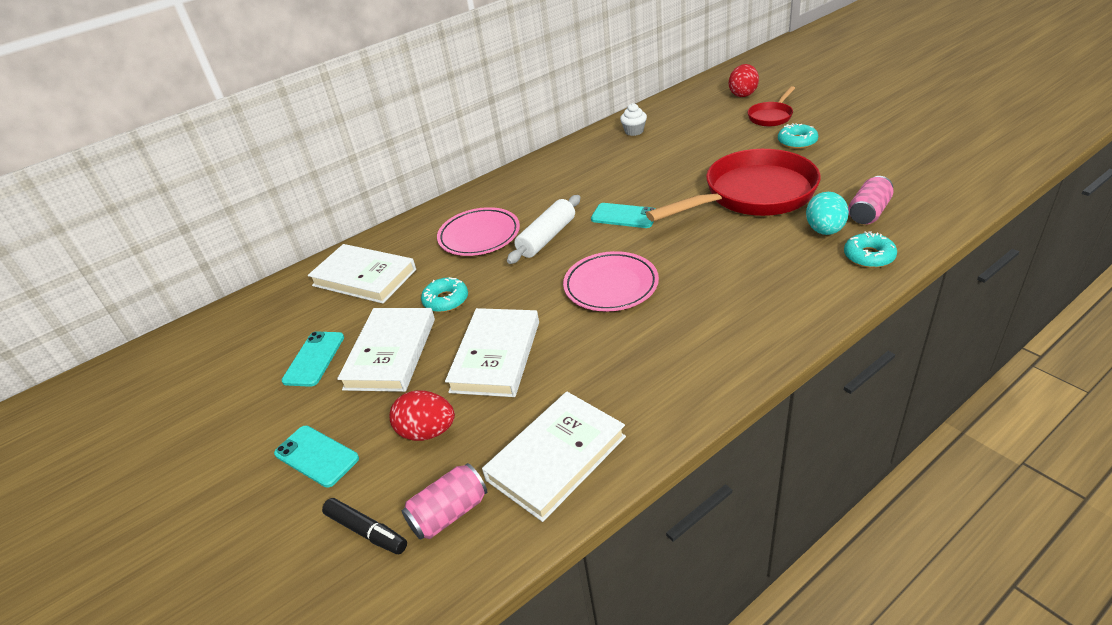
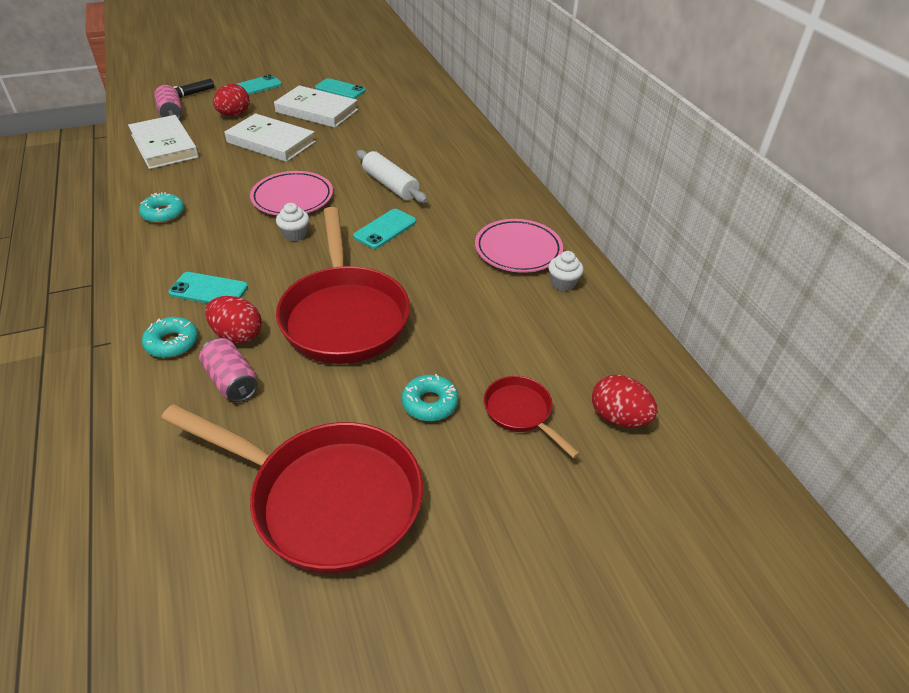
camera: 100 degrees right, 5 degrees up
white book [308,244,416,304] -> none
turquoise donut [421,277,468,312] -> turquoise donut moved to [139,192,184,223]
pink plate [437,207,520,256] -> pink plate moved to [475,219,563,273]
turquoise egg [806,192,849,235] -> red egg [205,296,262,343]
none -> red pan [161,404,423,574]
none -> turquoise phone [169,272,248,303]
none -> white cupcake [276,203,309,241]

